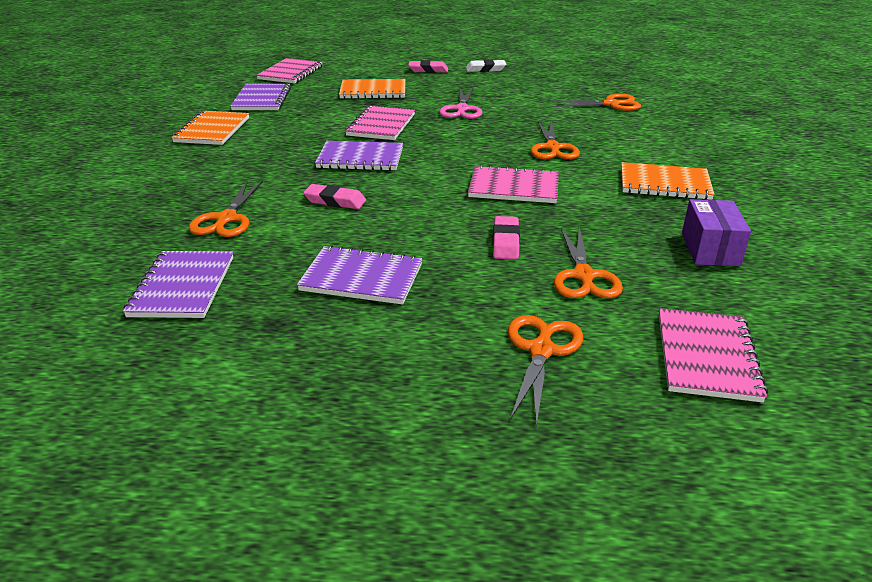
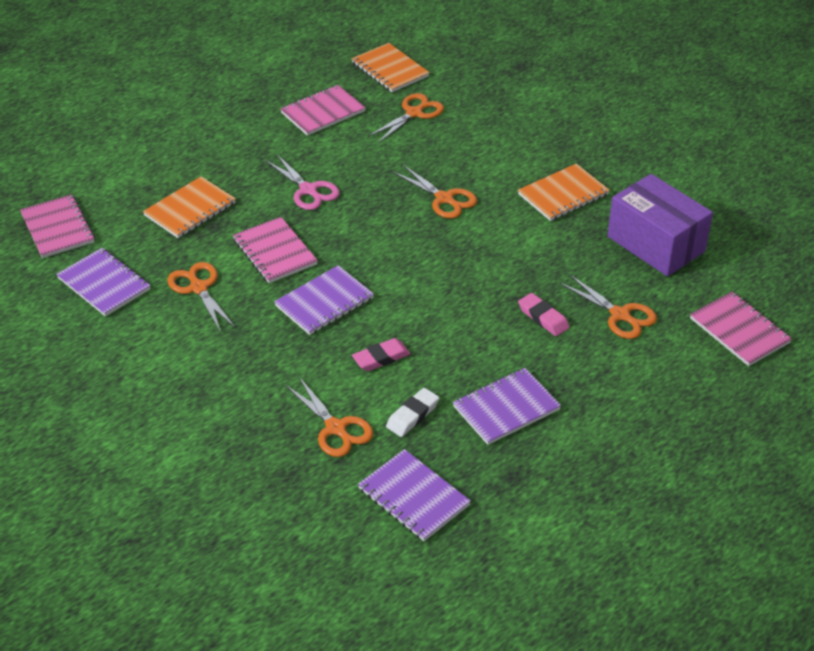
camera: 45 degrees left, 10 degrees up
orange notebook [171,111,249,145] -> orange notebook moved to [352,43,430,92]
pink eraser [408,60,448,73] -> none
white eraser [466,59,506,72] -> white eraser moved to [386,388,439,437]
pink notebook [468,165,559,203] -> pink notebook moved to [280,85,366,136]
orange scissors [508,315,583,426] -> orange scissors moved to [167,262,235,332]
purple box [682,199,751,266] -> purple box [607,174,713,276], size x1.66

